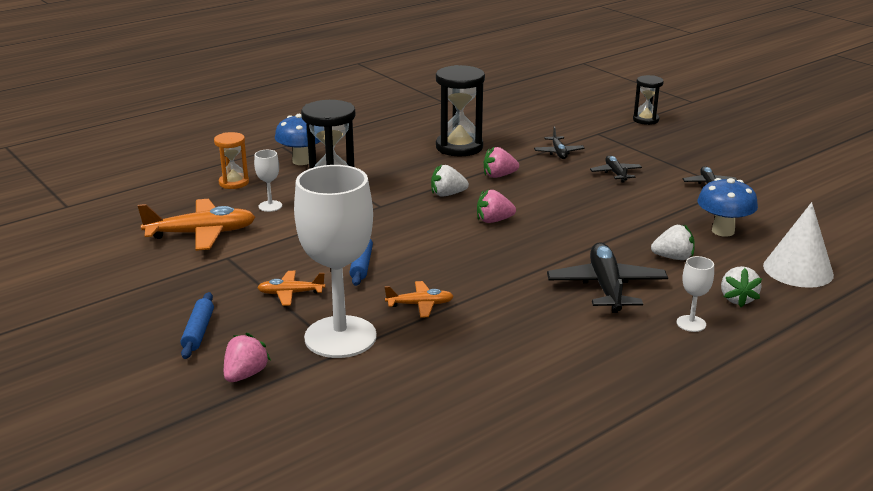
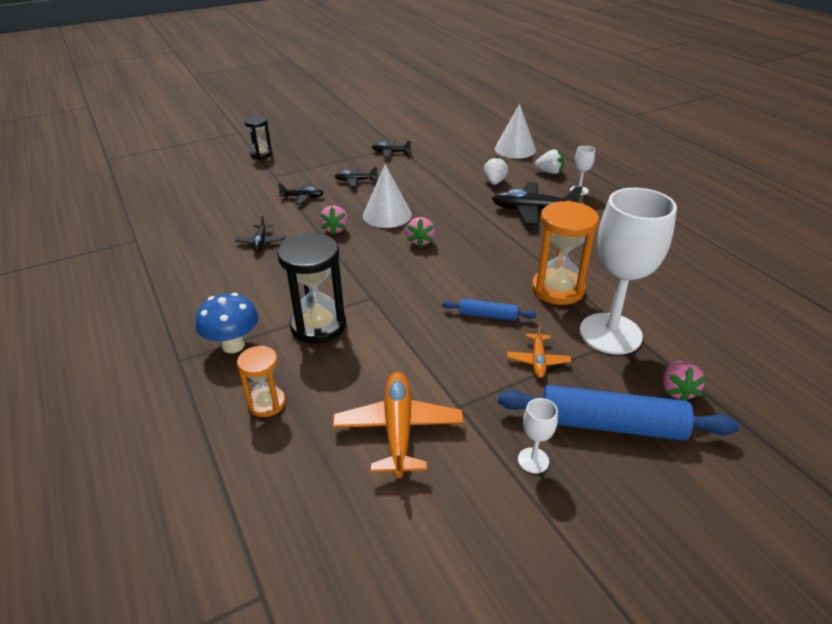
camera: 80 degrees left, 10 degrees up
blue rolling pin [181,292,214,359] -> blue rolling pin [498,385,739,441], size x1.99
pink strawberry [224,333,271,382] -> pink strawberry turned 120 degrees counterclockwise [663,361,707,401]
white goblet [254,150,282,212] -> white goblet moved to [518,398,558,473]
orange plane [385,281,454,318] -> orange hourglass [532,201,599,305]
white strawberry [431,165,469,197] -> none
black hourglass [436,65,485,156] -> black plane [235,215,285,252]
blue mushroom [697,178,758,237] -> none
none -> white cone [363,164,412,228]

